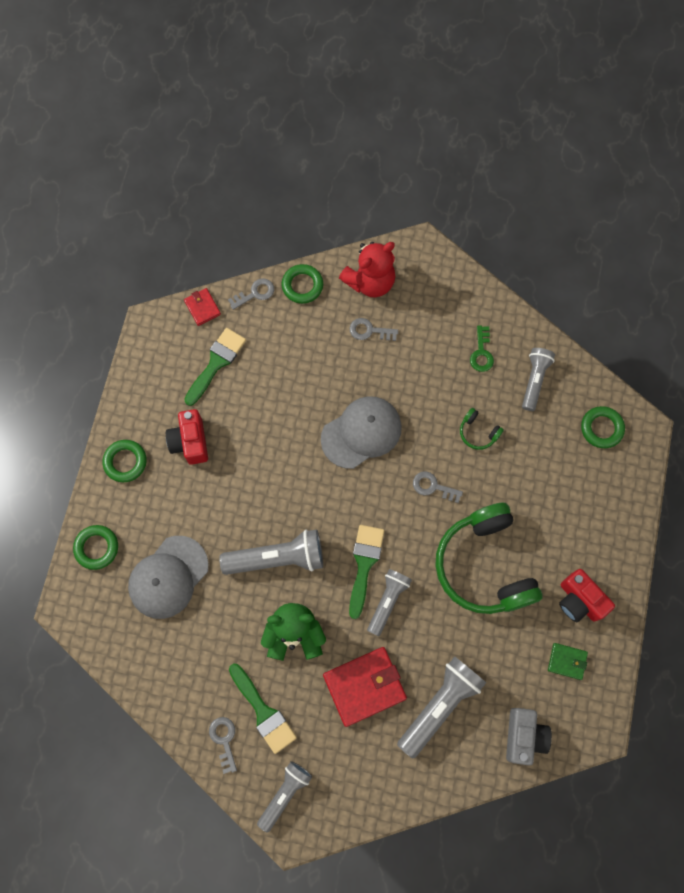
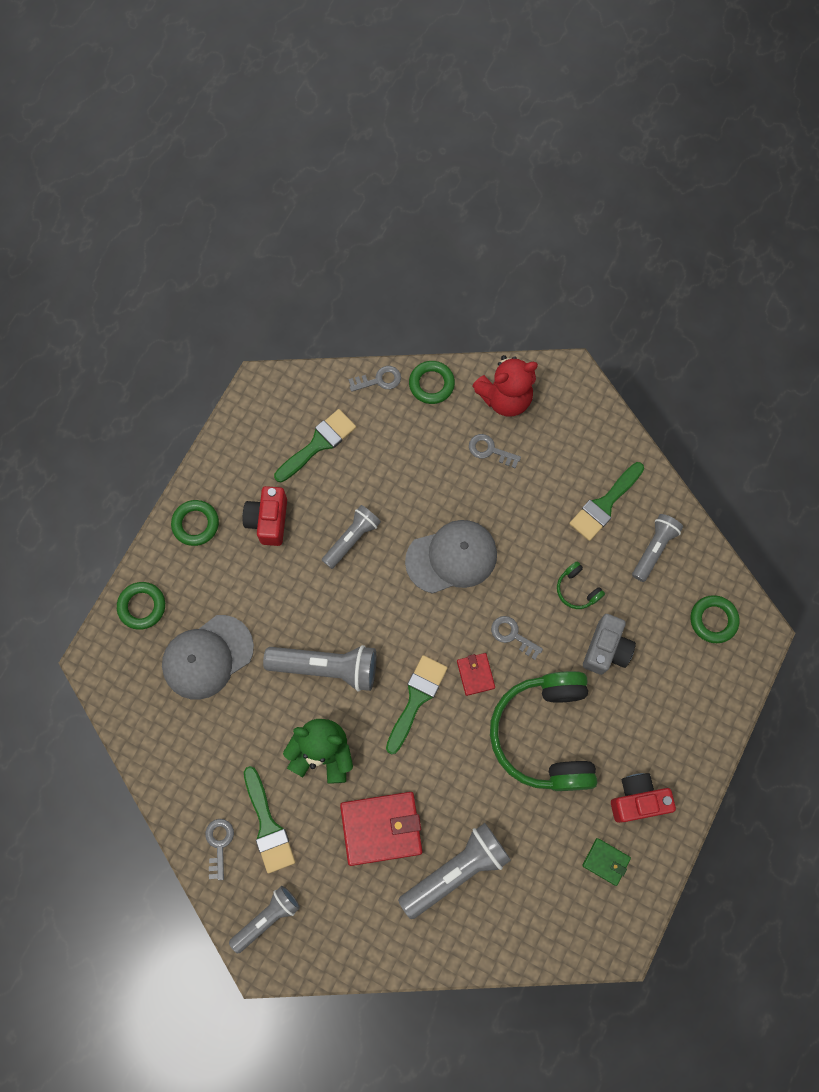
camera: 15 degrees right, 0 degrees up
red wallet [184,288,221,326] -> red wallet moved to [457,653,495,696]
grey flashlight [367,569,412,636] -> grey flashlight moved to [322,505,381,569]
green key [470,326,494,372] -> green brush [569,462,644,541]
grey camera [506,708,552,765] -> grey camera moved to [583,614,636,675]
red camera [559,569,615,622] -> red camera turned 105 degrees clockwise [611,773,676,823]

